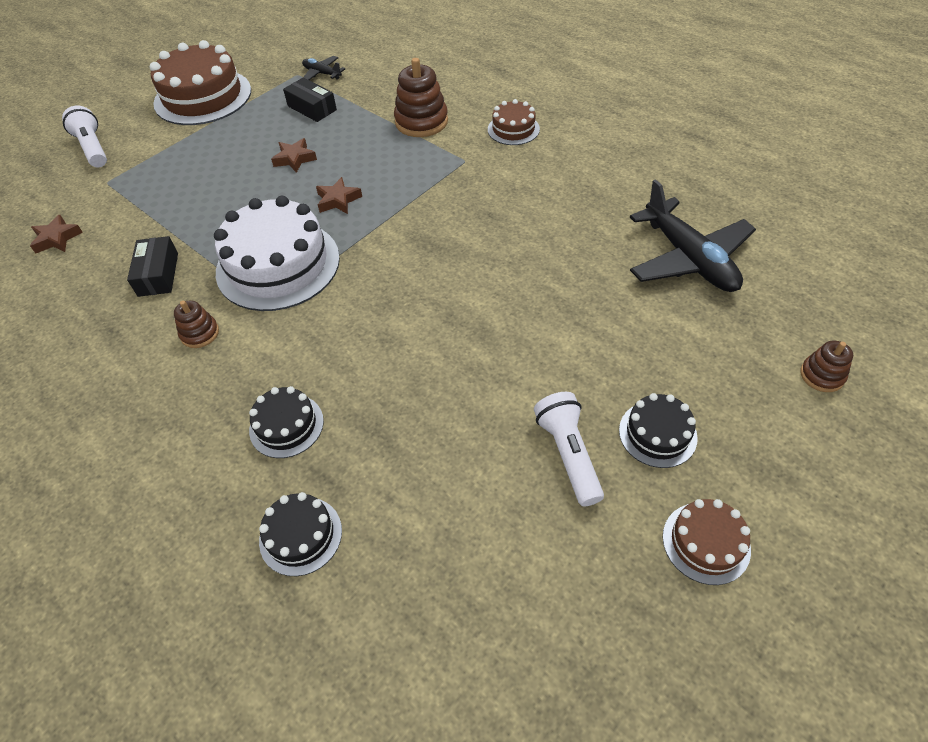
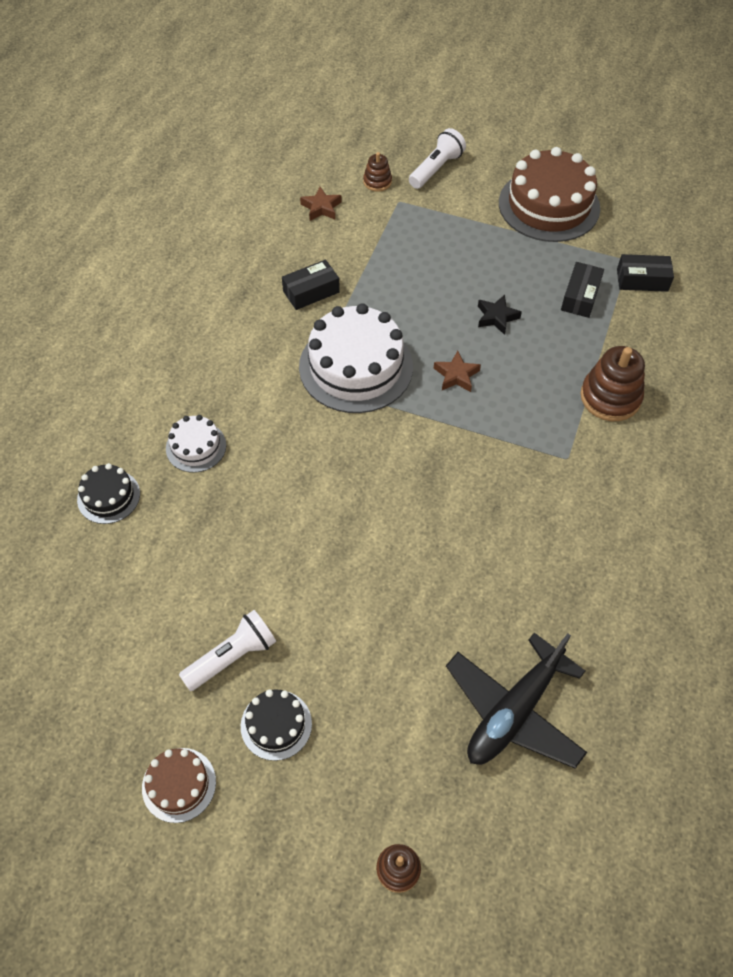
camera: 65 degrees right, 5 degrees up
brown stacking toy [174,300,219,348] -> brown stacking toy moved to [363,152,392,192]
black cake [249,386,324,458] -> white cake [166,415,226,473]
brown star [271,138,317,173] -> black star [478,295,522,335]
black plane [302,56,346,80] -> black box [617,254,674,292]
brown cake [488,99,540,145] -> none

